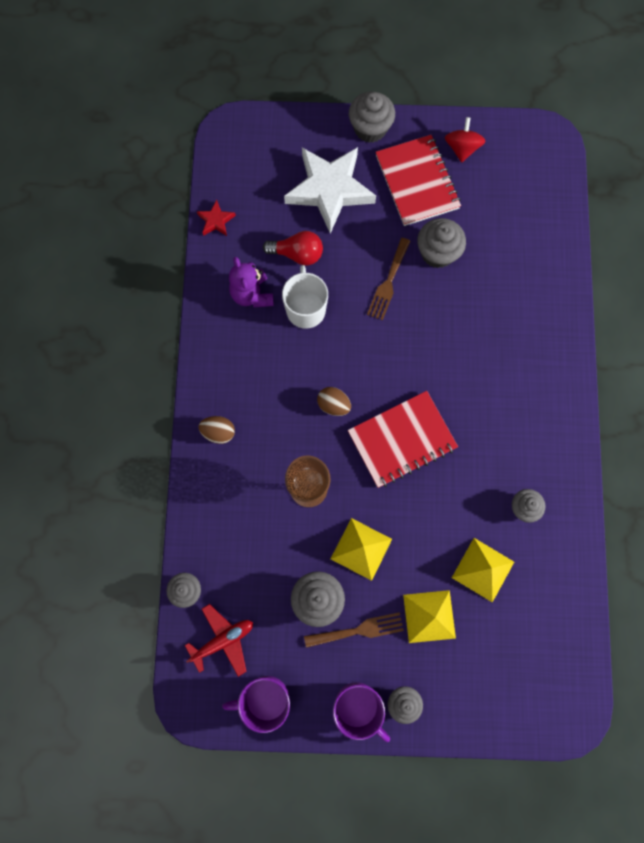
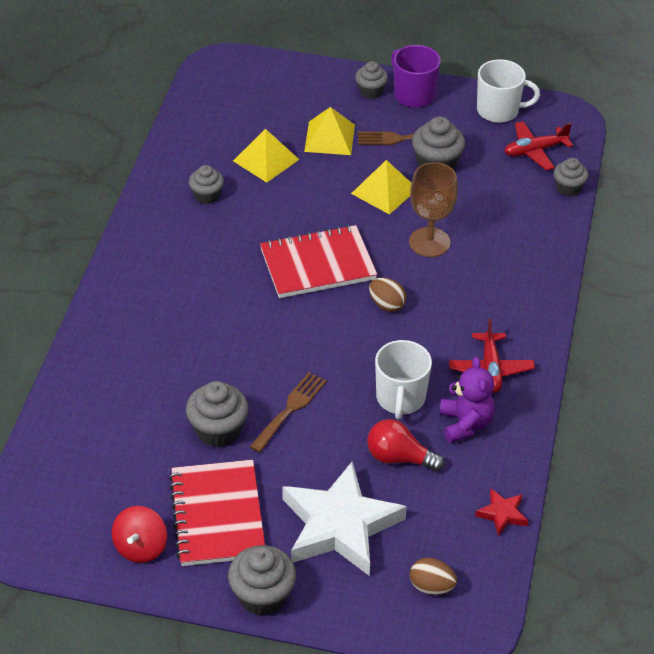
camera: 170 degrees left, 30 degrees down
brown egg [198,416,235,444] -> brown egg moved to [410,558,457,595]
purple mug [222,676,290,733] -> white mug [477,60,540,123]
none -> red plane [449,319,535,393]

